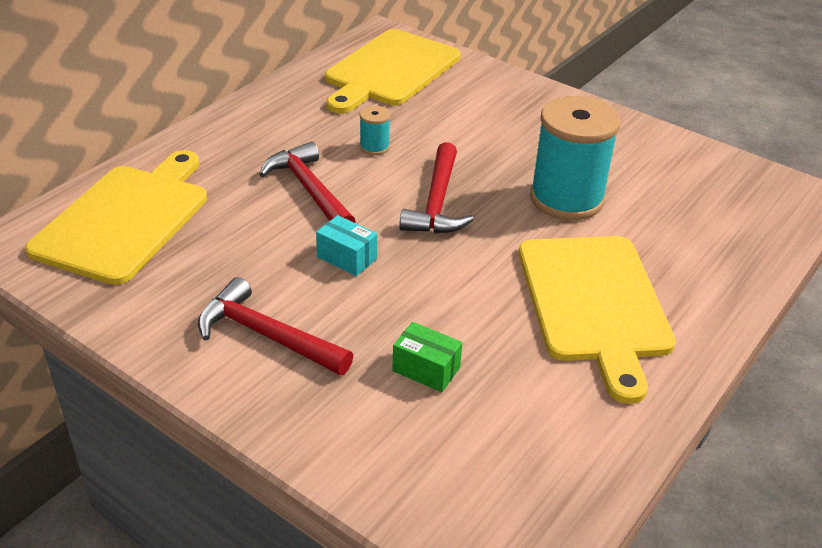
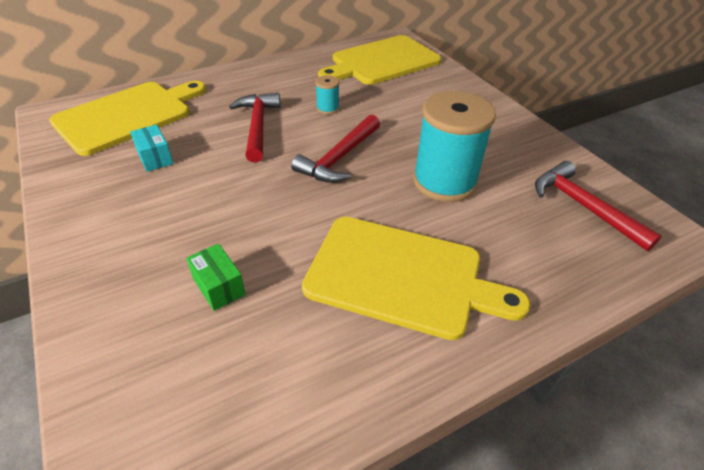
camera: 25 degrees right, 5 degrees up
red hammer [198,277,353,375] -> red hammer moved to [535,161,662,251]
turquoise box [316,215,377,276] -> turquoise box moved to [130,125,173,172]
yellow cutting board [519,236,676,404] -> yellow cutting board turned 90 degrees counterclockwise [302,217,530,340]

